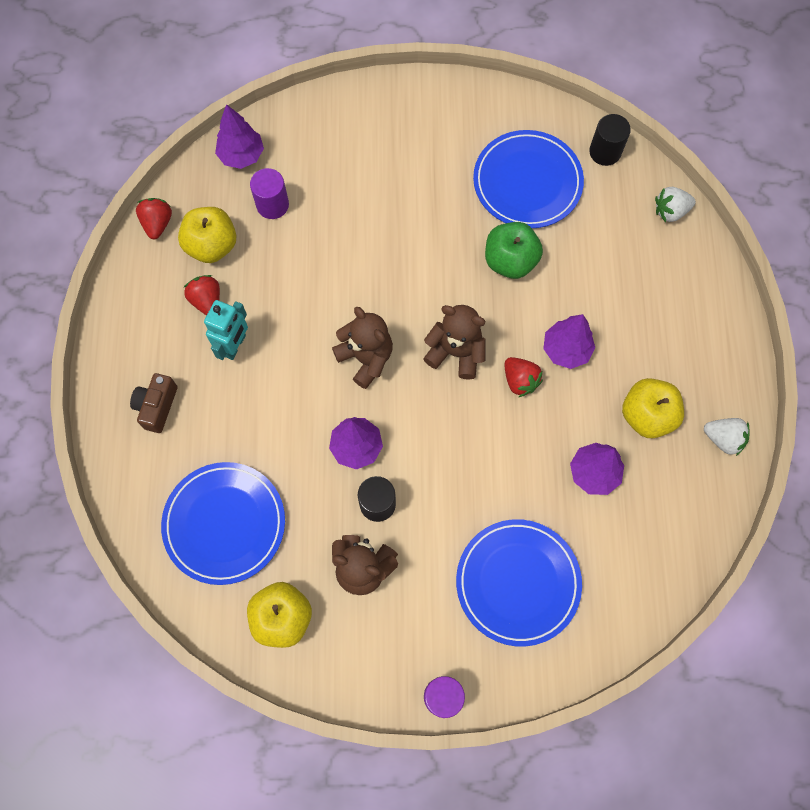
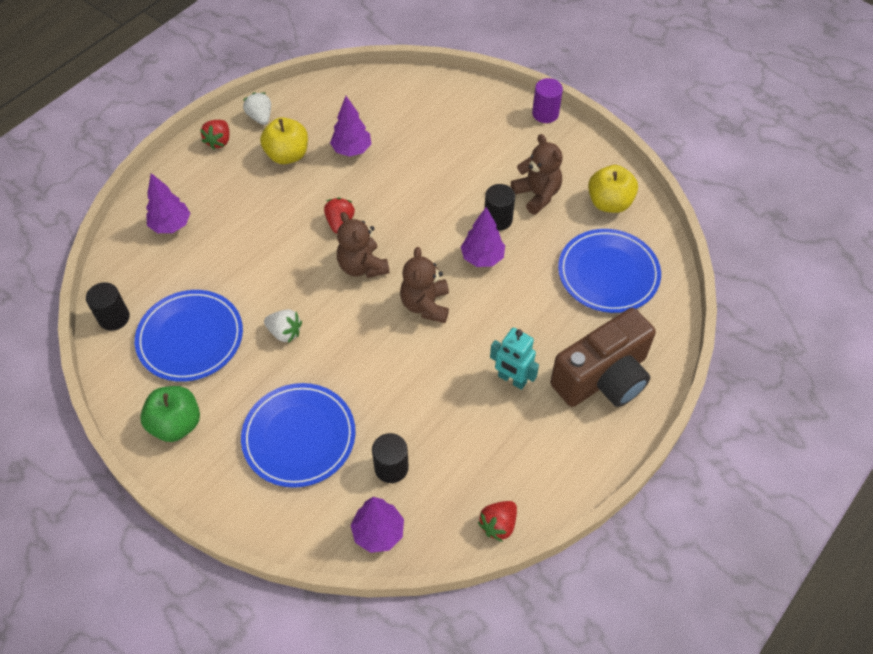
camera: 140 degrees left, 15 degrees down
brown camera [130,373,177,433] -> brown camera [550,308,656,407], size x2.07
yellow apple [178,207,237,263] -> none
red strawberry [184,275,220,315] -> red strawberry moved to [200,120,229,150]
turquoise robot [204,300,248,360] -> turquoise robot turned 120 degrees counterclockwise [490,328,539,390]
purple cylinder [250,168,289,219] -> black cylinder [372,433,409,483]
blue plate [456,519,582,647] -> blue plate moved to [241,383,356,488]
green apple [485,222,543,279] -> green apple moved to [140,386,200,442]
purple tree [543,314,595,369] -> purple tree moved to [146,173,190,233]
white strawberry [655,187,696,222] -> white strawberry moved to [264,309,302,343]

